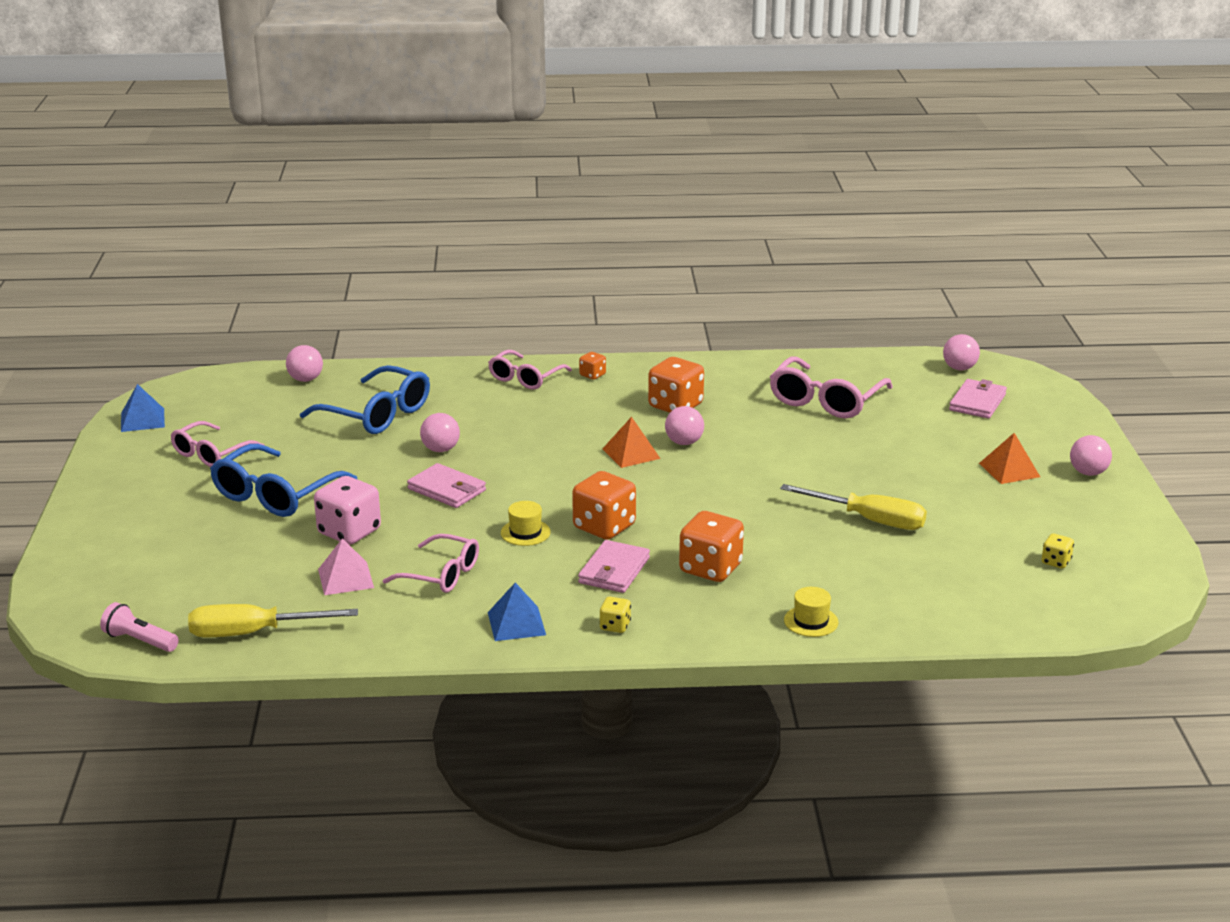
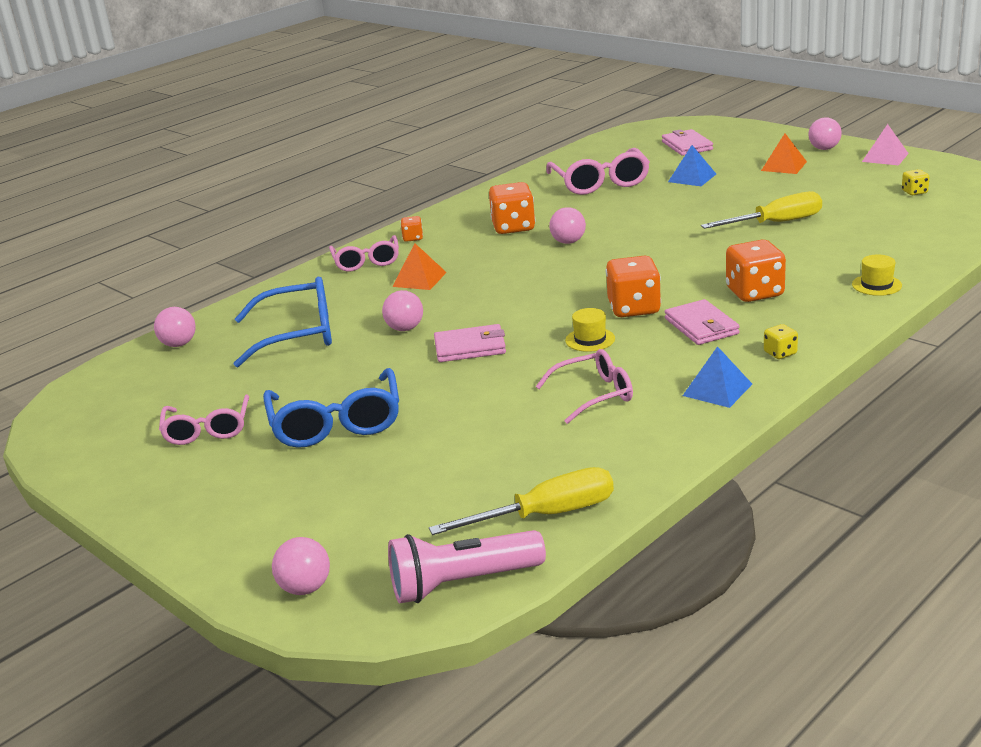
camera: 40 degrees left, 0 degrees up
pink flashlight [100,602,179,652] -> pink flashlight [388,530,546,603], size x1.59
blue pyramid [121,384,165,432] -> blue pyramid moved to [668,145,716,186]
yellow screwdriver [188,604,358,638] -> yellow screwdriver turned 150 degrees counterclockwise [429,467,614,535]
pink dice [314,476,381,545] -> none
pink pyramid [318,538,374,595] -> pink pyramid moved to [862,124,909,165]
orange pyramid [603,417,661,468] -> orange pyramid moved to [392,243,447,290]
pink ball [943,334,980,370] -> pink ball moved to [272,537,330,595]

